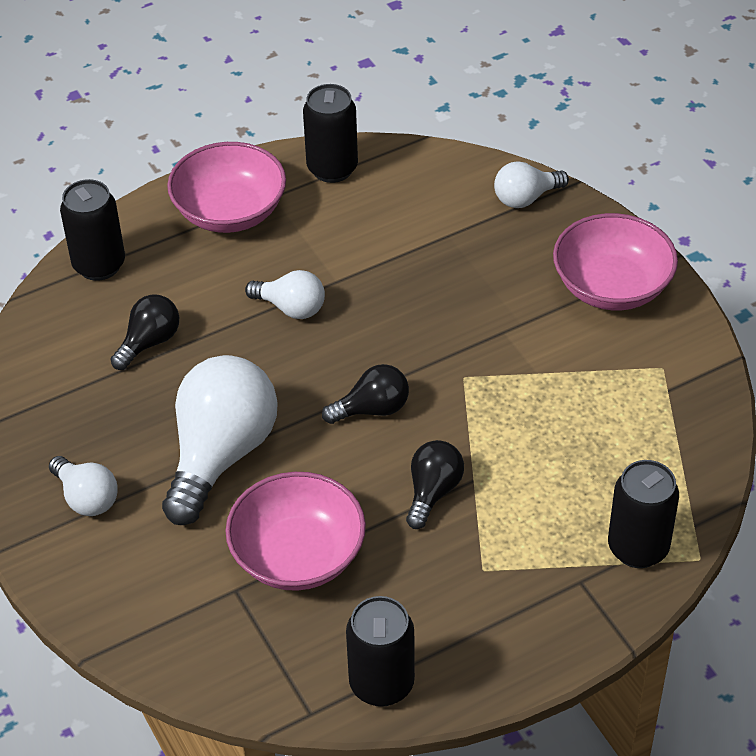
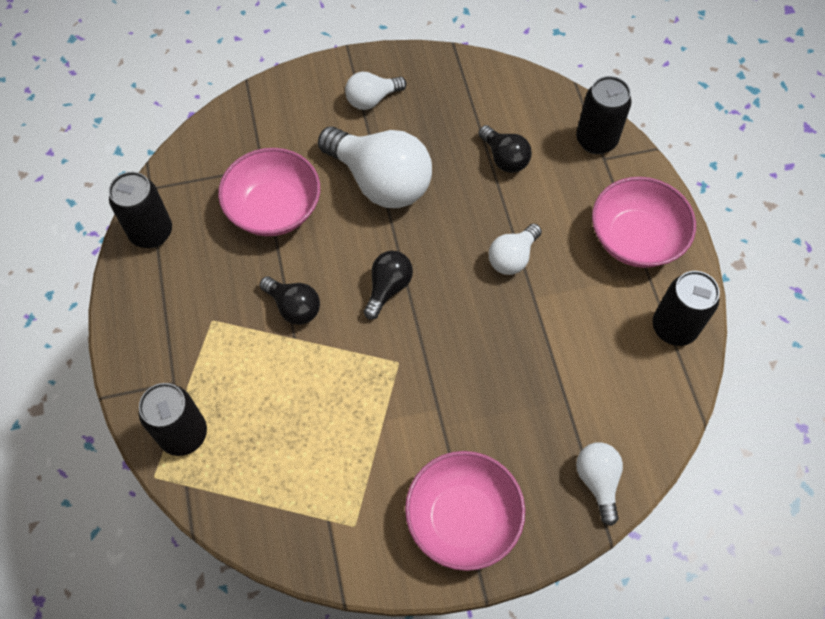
camera: 105 degrees right, 15 degrees up
black light bulb [322,364,409,424] -> black light bulb turned 150 degrees counterclockwise [364,251,413,320]

